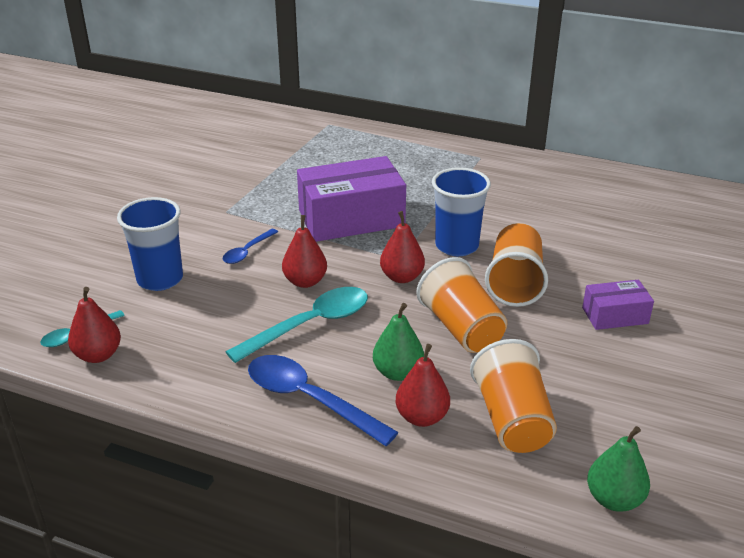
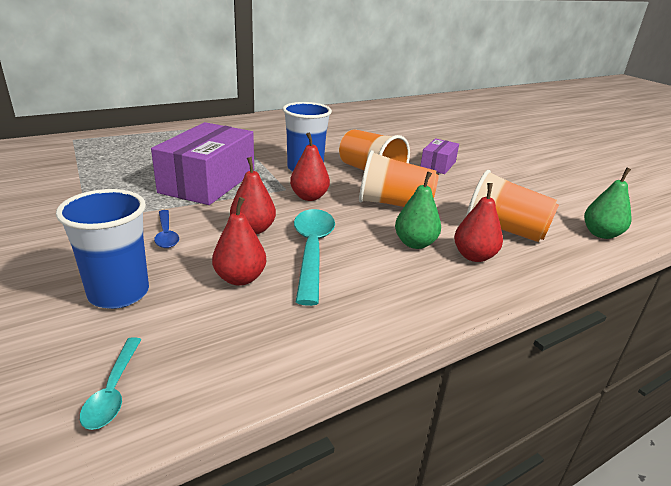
camera: 55 degrees left, 5 degrees down
red pear [68,287,121,363] -> red pear moved to [212,197,266,286]
blue spoon [248,355,398,446] -> none

